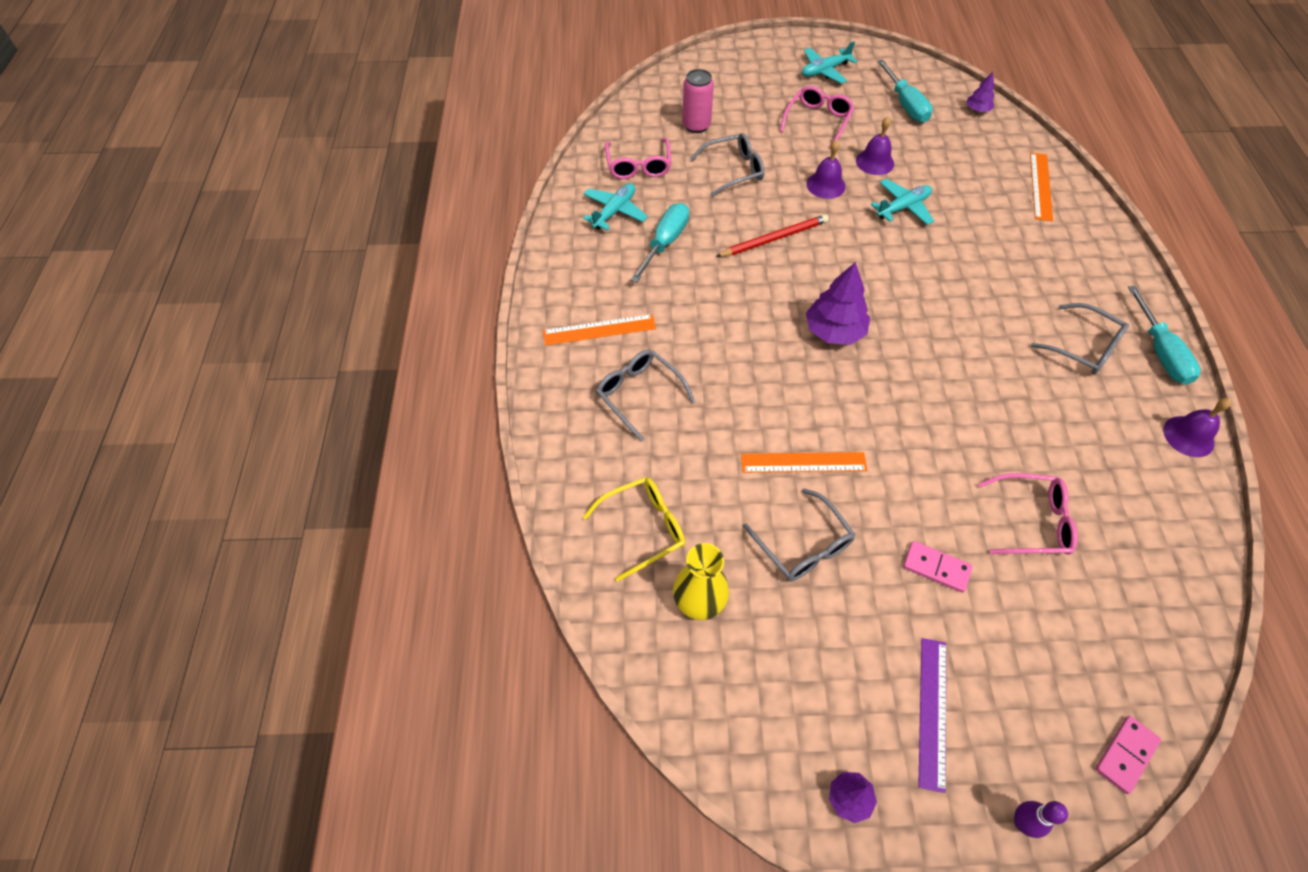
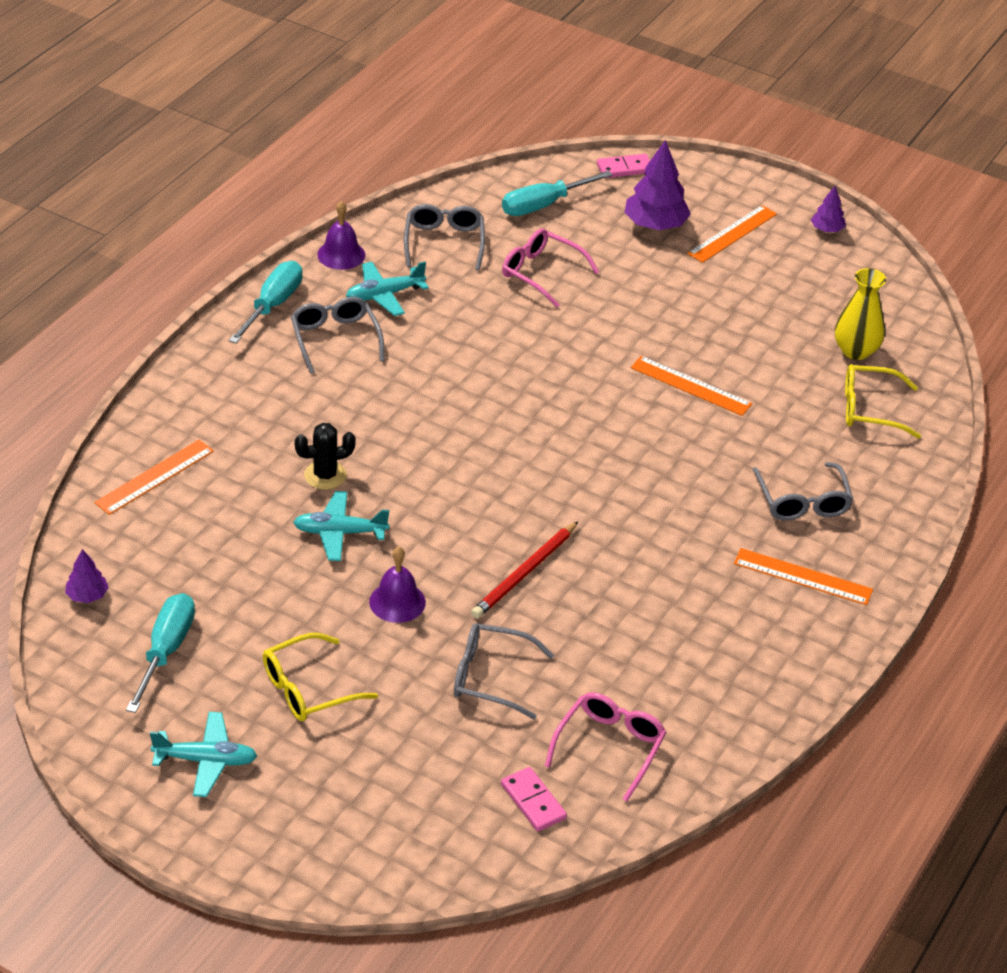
camera: 150 degrees left, 15 degrees down
turquoise plane [583,183,648,230] -> turquoise plane moved to [346,261,429,316]
turquoise screwdriver [630,203,689,283] -> turquoise screwdriver moved to [502,171,613,216]
pink can [682,69,714,133] -> none
red pencil [716,214,829,257] -> red pencil turned 60 degrees counterclockwise [471,522,578,619]
grey glasses [743,488,856,581] -> grey glasses moved to [404,204,485,270]
pink glasses [780,86,855,148] -> yellow glasses [263,633,378,721]
purple tree [806,262,870,345] -> purple tree moved to [624,140,691,230]
purple bell [856,117,894,175] -> none
pink domino [903,541,972,593] -> pink domino moved to [501,767,567,832]
purple ruler [918,638,946,793] -> orange ruler [687,205,777,263]
purple bowling pin [1014,801,1068,838] -> none
none -> black cactus [294,423,356,490]

